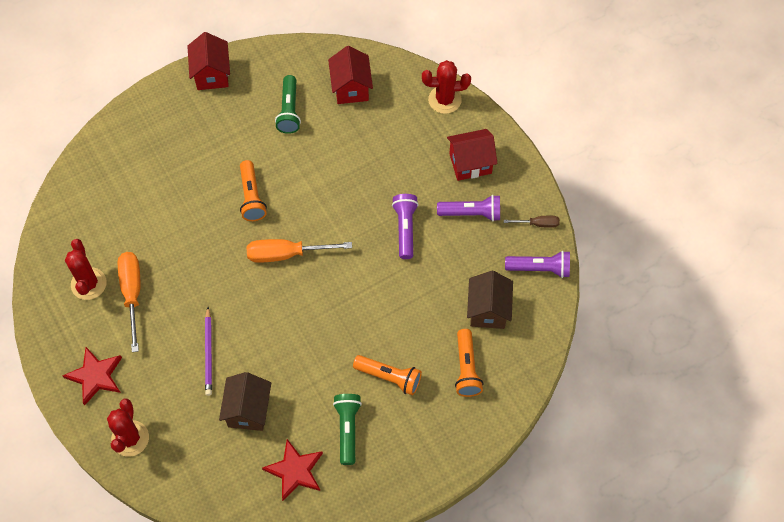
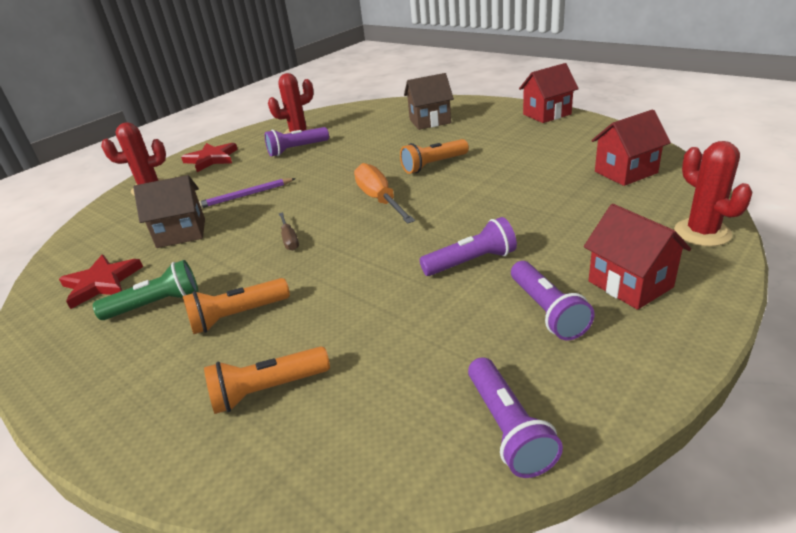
camera: 75 degrees right, 30 degrees down
orange screwdriver [118,252,140,352] -> purple flashlight [265,127,329,156]
green flashlight [275,75,301,134] -> none
orange flashlight [353,355,422,395] -> orange flashlight turned 60 degrees clockwise [183,278,290,334]
brown house [467,271,513,329] -> brown house moved to [404,73,454,130]
brown screwdriver [504,216,560,228] -> brown screwdriver moved to [279,212,299,250]

